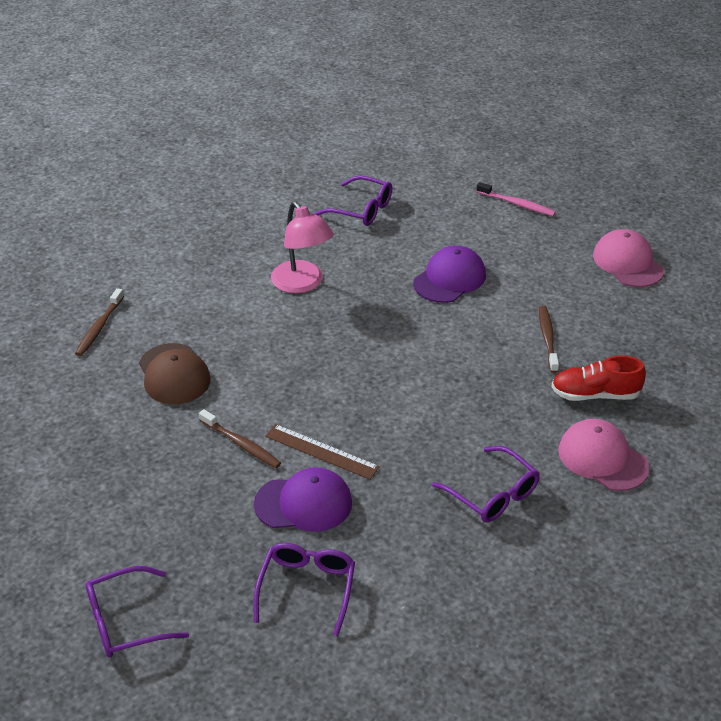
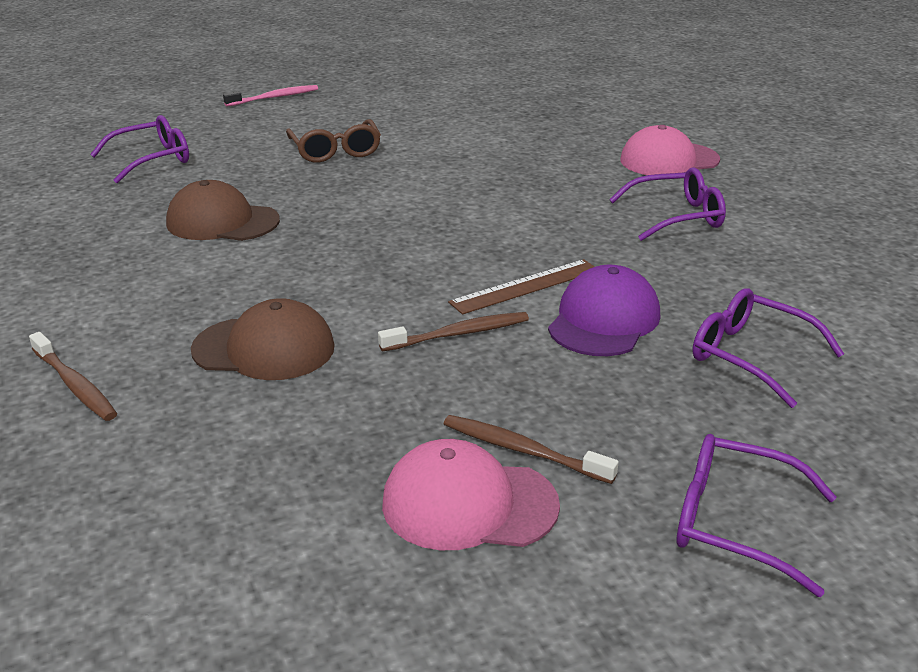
camera: 60 degrees left, 10 degrees down
purple glasses [86,566,189,658] -> purple glasses turned 105 degrees clockwise [677,434,837,597]
pink lamp [271,201,334,294] -> brown cap [166,180,280,241]
purple cap [413,246,486,303] -> brown glasses [286,119,381,163]
brown toothbrush [539,306,559,373] -> brown toothbrush moved to [444,415,619,484]
red shoe [551,355,646,401] -> none
pink cap [593,229,664,287] -> pink cap moved to [382,439,560,550]

